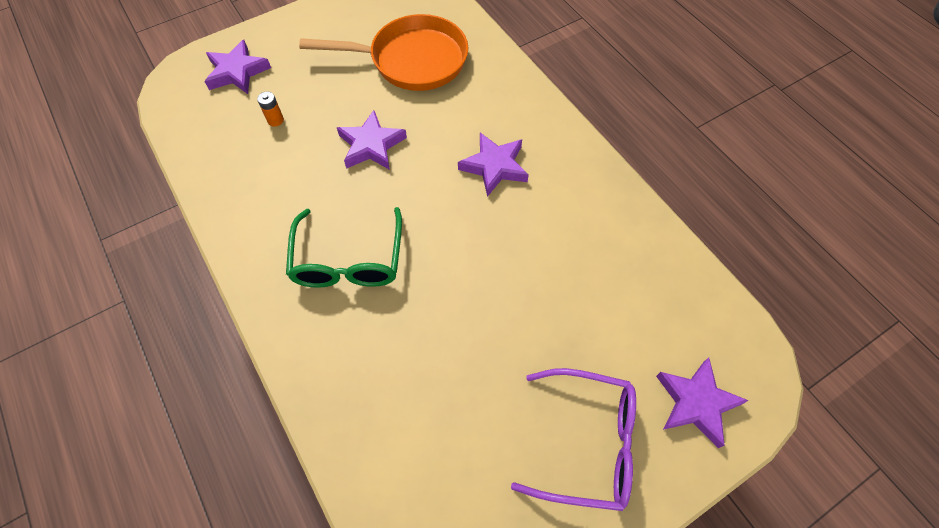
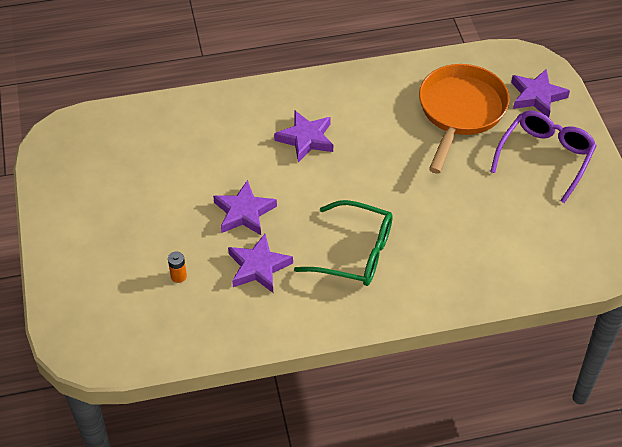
camera: 70 degrees left, 10 degrees down
purple star [205,40,271,94] -> purple star moved to [228,234,293,293]
orange pan [299,14,468,91] -> orange pan moved to [419,64,510,174]

